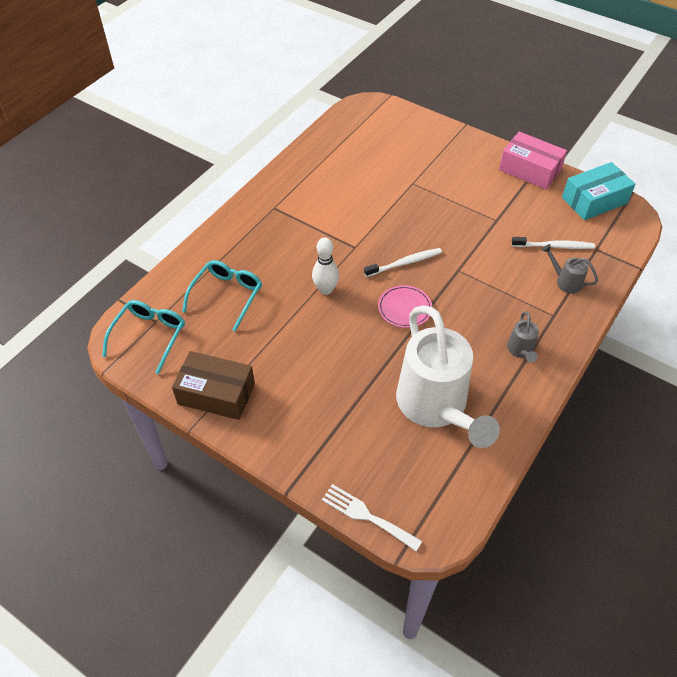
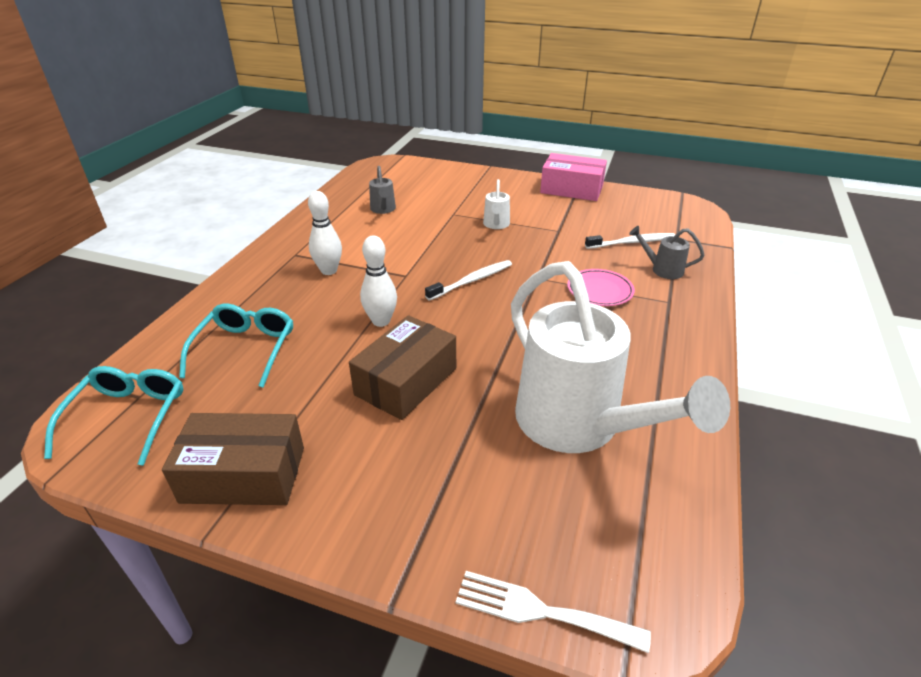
camera: 15 degrees left, 15 degrees down
pink plate [378,285,432,328] -> pink plate moved to [567,269,635,306]
grey watering can [507,311,539,363] -> grey watering can moved to [369,166,396,214]
turquoise box [562,162,635,220] -> none
none -> white bowling pin [308,191,342,275]
none -> brown box [349,315,456,420]
none -> white watering can [483,179,510,229]

